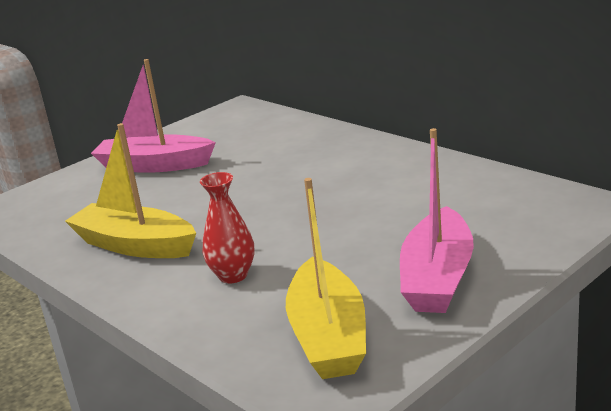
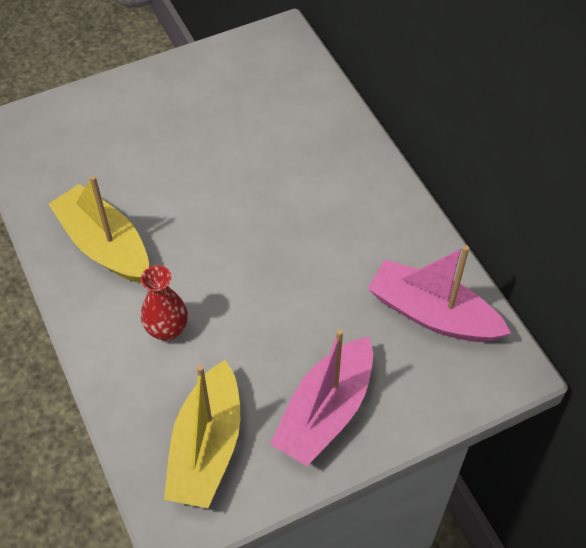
camera: 15 degrees right, 30 degrees up
pink boat [91,59,216,173] -> pink boat moved to [367,245,511,342]

